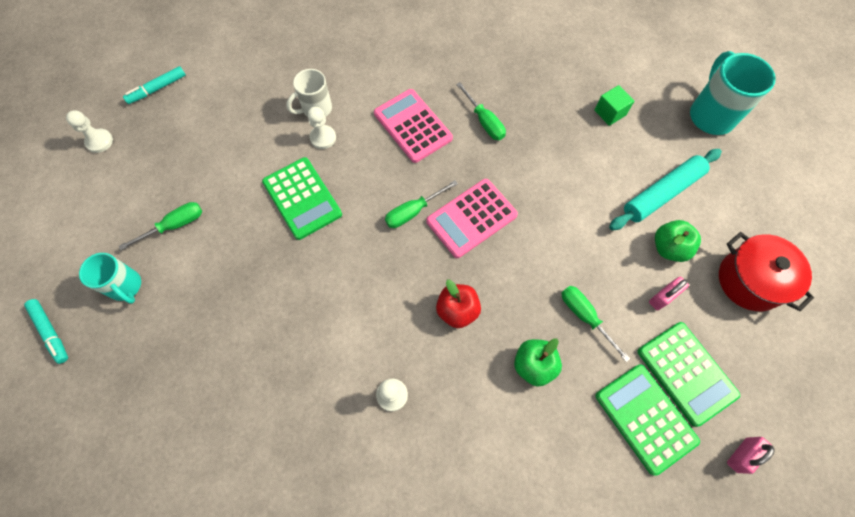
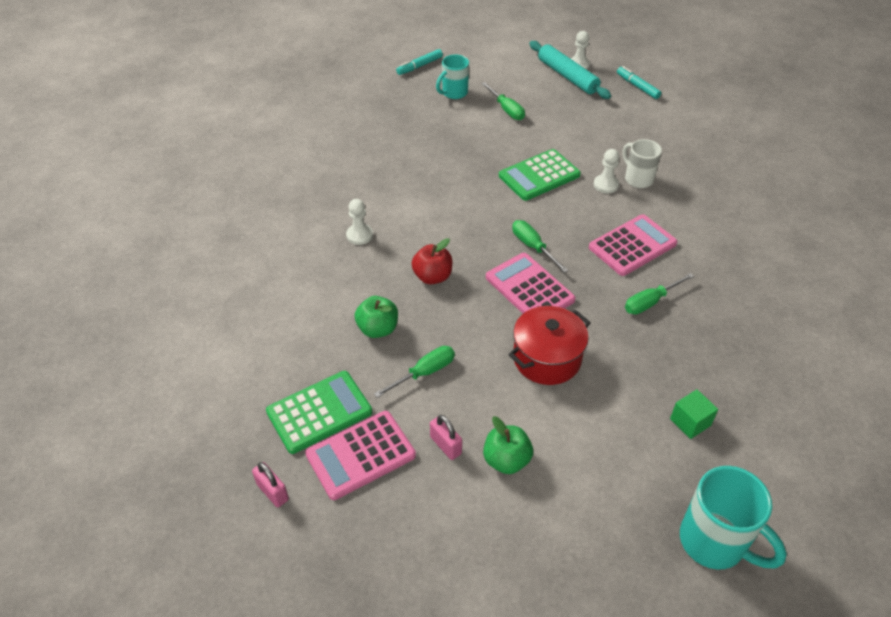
camera: 90 degrees right, 20 degrees down
turquoise rolling pin [609,149,722,231] -> turquoise rolling pin moved to [529,41,611,99]
green calculator [637,322,740,427] -> pink calculator [305,411,416,500]
turquoise mug [690,51,776,135] -> turquoise mug turned 45 degrees clockwise [680,466,787,569]
red pot [719,232,814,311] -> red pot moved to [508,306,591,385]

